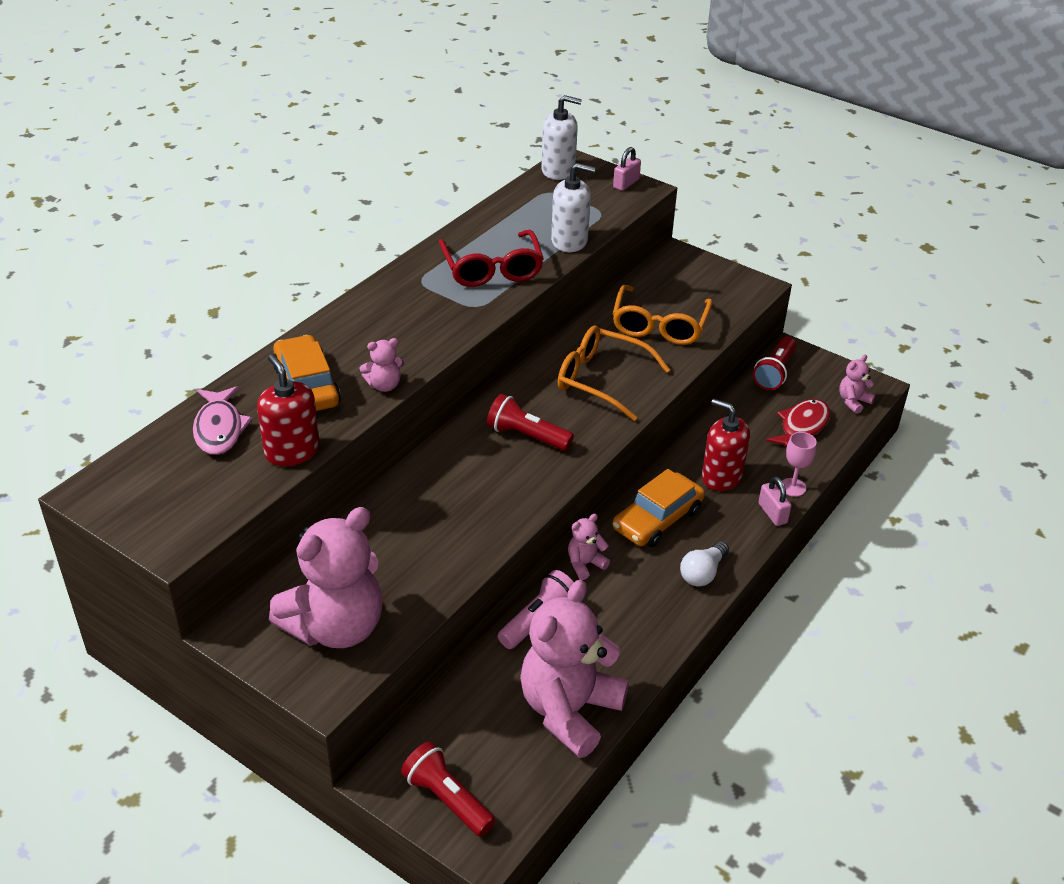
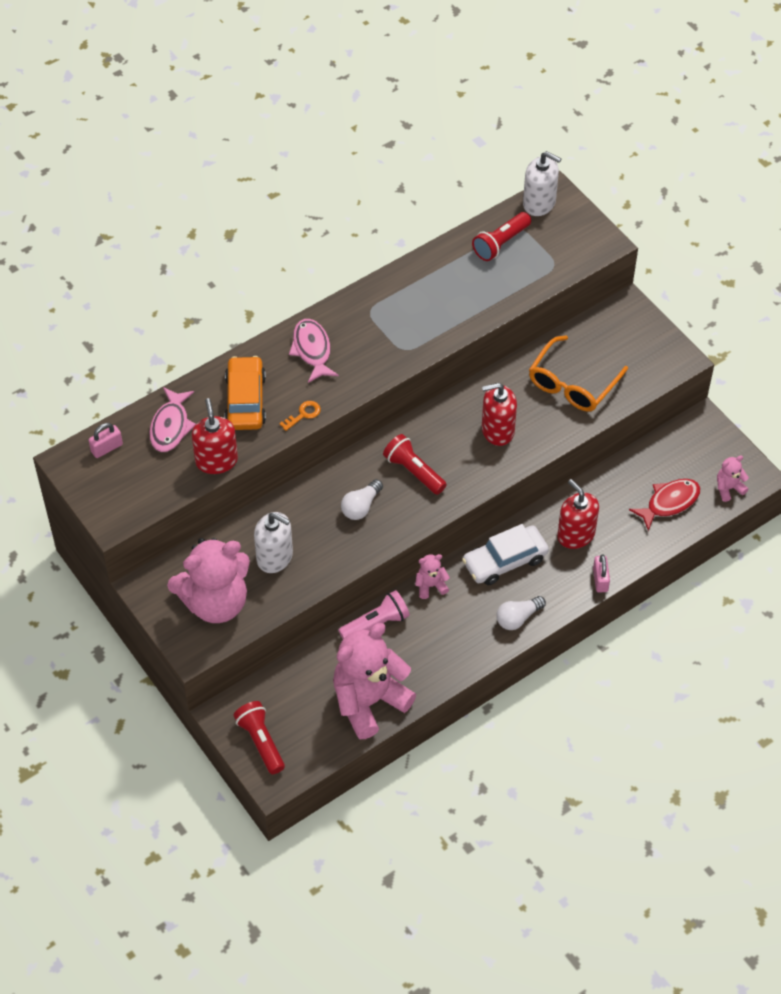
camera: 20 degrees right, 15 degrees up
pink teddy bear [360,338,404,392] -> orange key [279,401,321,431]
red glasses [439,230,544,287] -> none
white soap dispenser [551,163,596,252] -> white soap dispenser moved to [254,512,293,573]
orange glasses [558,326,670,421] -> red soap dispenser [482,383,517,446]
orange car [612,469,705,547] -> white car [462,524,549,585]
pink padlock [613,147,641,191] -> pink padlock moved to [88,423,123,458]
red flashlight [753,337,796,390] -> red flashlight moved to [472,212,531,261]
pink goblet [782,432,817,497] -> none
none -> pink fish [289,319,339,383]
none -> white light bulb [341,479,383,520]

